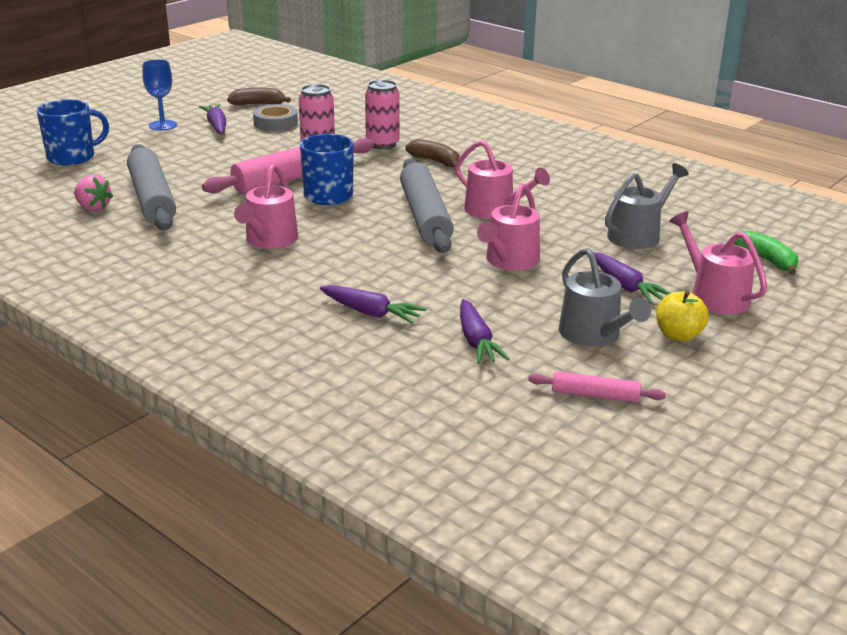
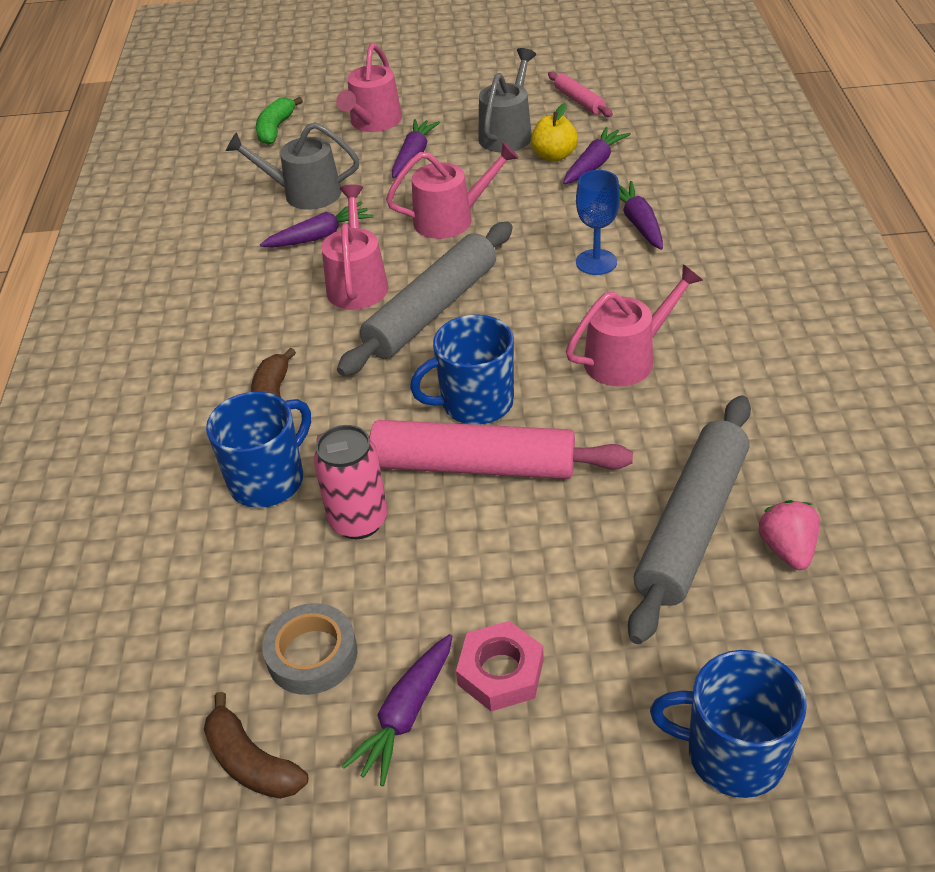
camera: 130 degrees left, 15 degrees up
blue goblet [142,59,177,131] -> blue goblet moved to [576,170,620,275]
pink can [365,80,400,149] -> blue mug [206,392,311,508]
yellow apple [656,291,709,341] -> yellow apple moved to [531,103,578,162]
none -> purple carrot [260,202,373,247]
none -> pink nut [456,621,544,711]

